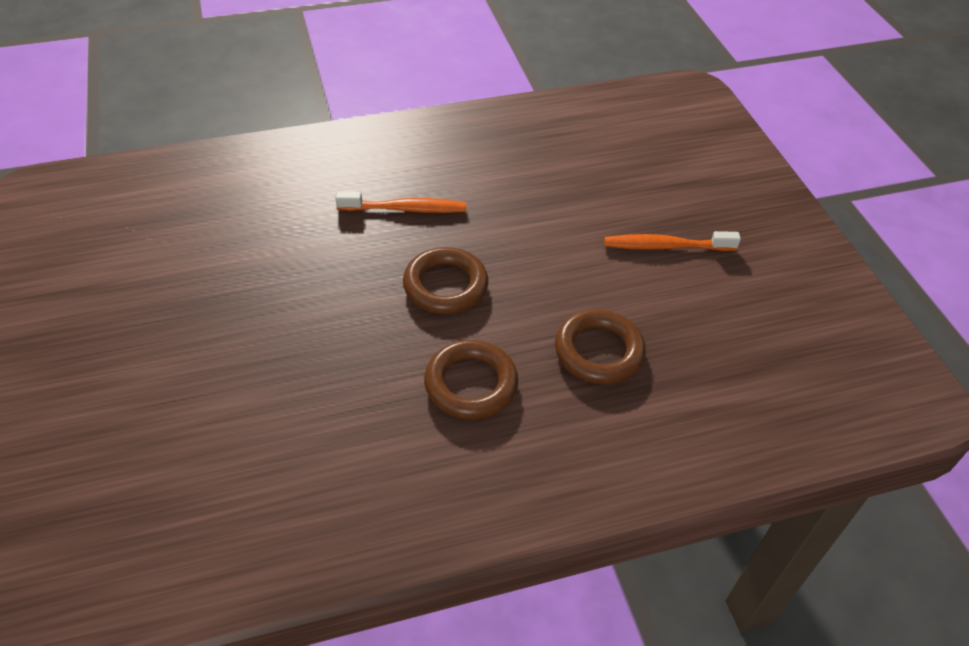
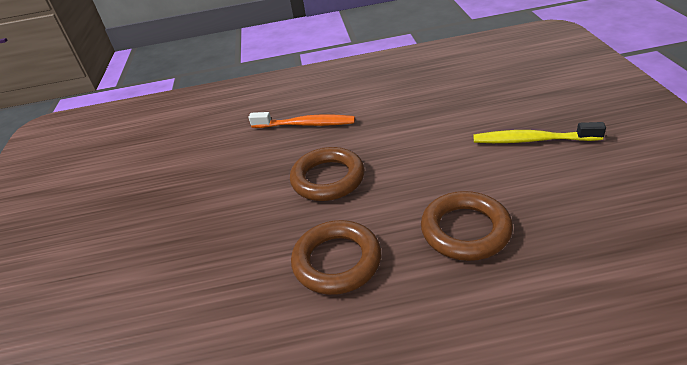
camera: 15 degrees right, 10 degrees down
orange toothbrush [604,231,741,251] -> yellow toothbrush [473,122,606,143]

